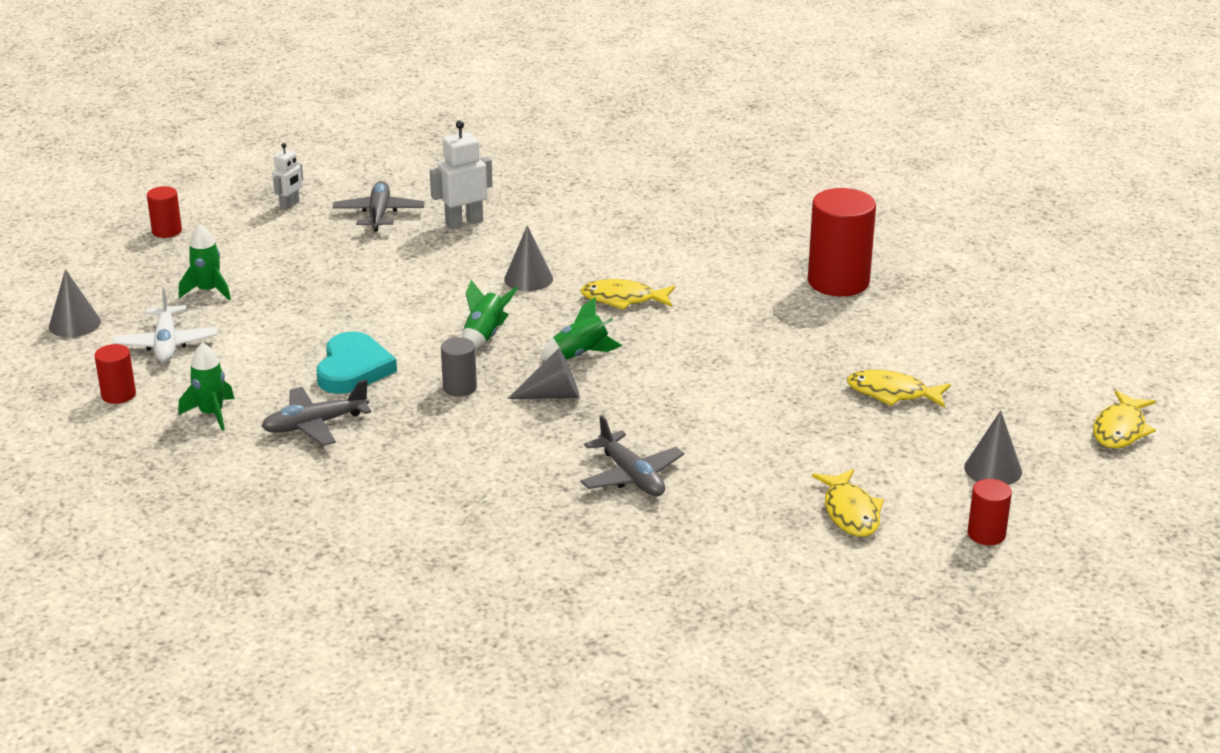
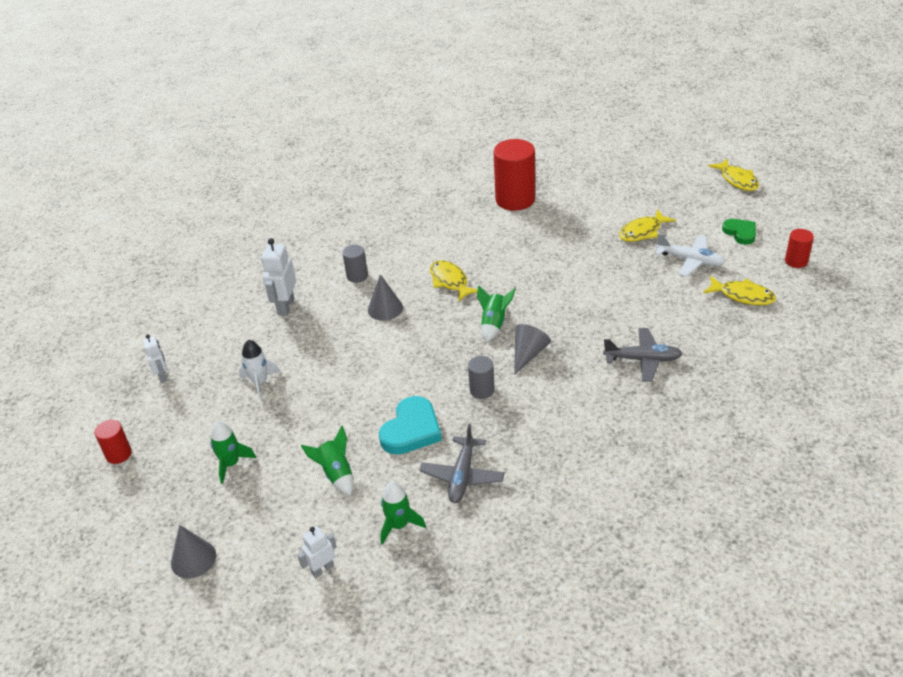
camera: 50 degrees left, 10 degrees up
red cylinder [94,344,136,404] -> white robot [297,526,337,578]
white plane [113,287,217,362] -> white plane moved to [655,233,726,277]
turquoise heart [317,332,397,394] -> turquoise heart turned 75 degrees clockwise [379,396,442,455]
grey plane [333,181,425,231] -> none
green rocket [462,280,518,351] -> green rocket moved to [301,426,353,496]
yellow fish [580,279,675,310] -> yellow fish turned 105 degrees clockwise [430,260,478,302]
grey cone [964,411,1022,485] -> green heart [722,219,756,245]
none -> white rocket [239,340,280,399]
none -> grey cylinder [342,245,368,283]

